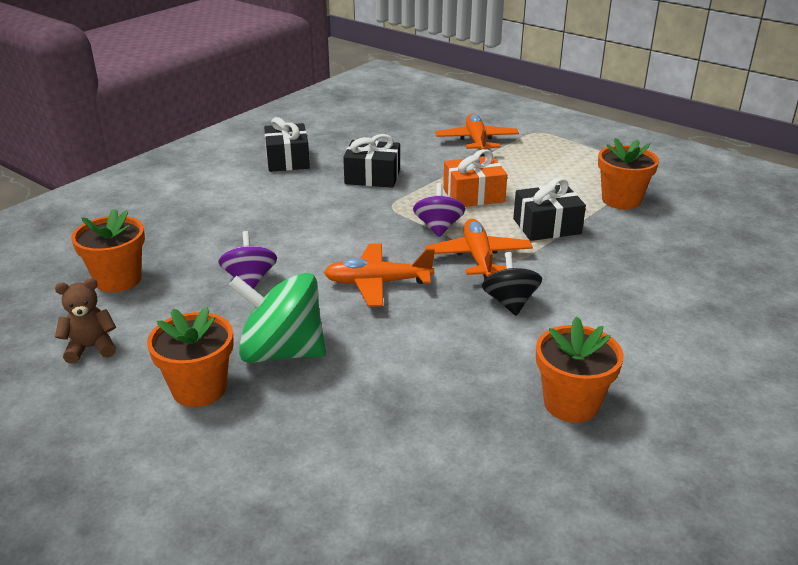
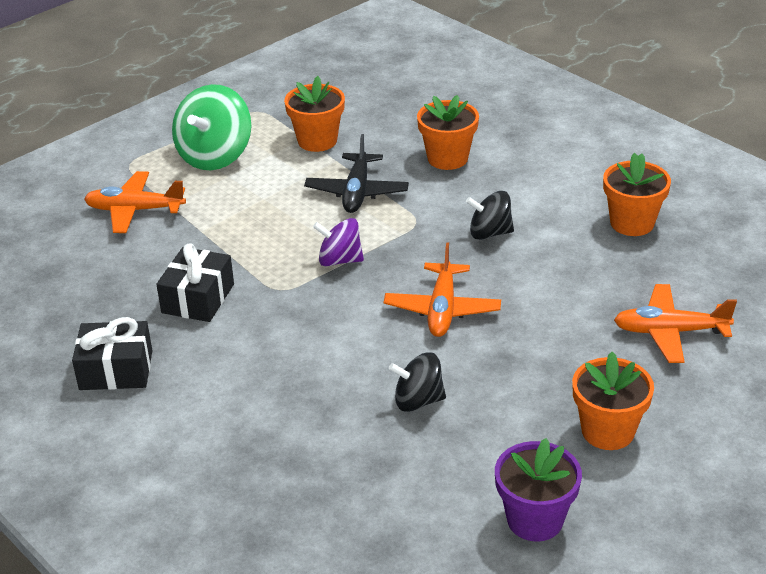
camera: 80 degrees left, 5 degrees up
brown teddy bear [55,278,116,364] -> purple flower pot [495,438,582,542]
orange flower pot [71,208,145,293] -> orange flower pot moved to [417,95,479,170]
purple spinning top [218,231,277,289] -> black spinning top [389,352,446,412]
green spinning top [229,273,326,363] -> green spinning top moved to [172,84,251,170]
orange plane [425,219,533,280] -> orange plane moved to [614,284,737,363]
orange gift [443,149,507,207] -> none
black gift [513,178,586,241] -> black plane [304,134,409,213]

